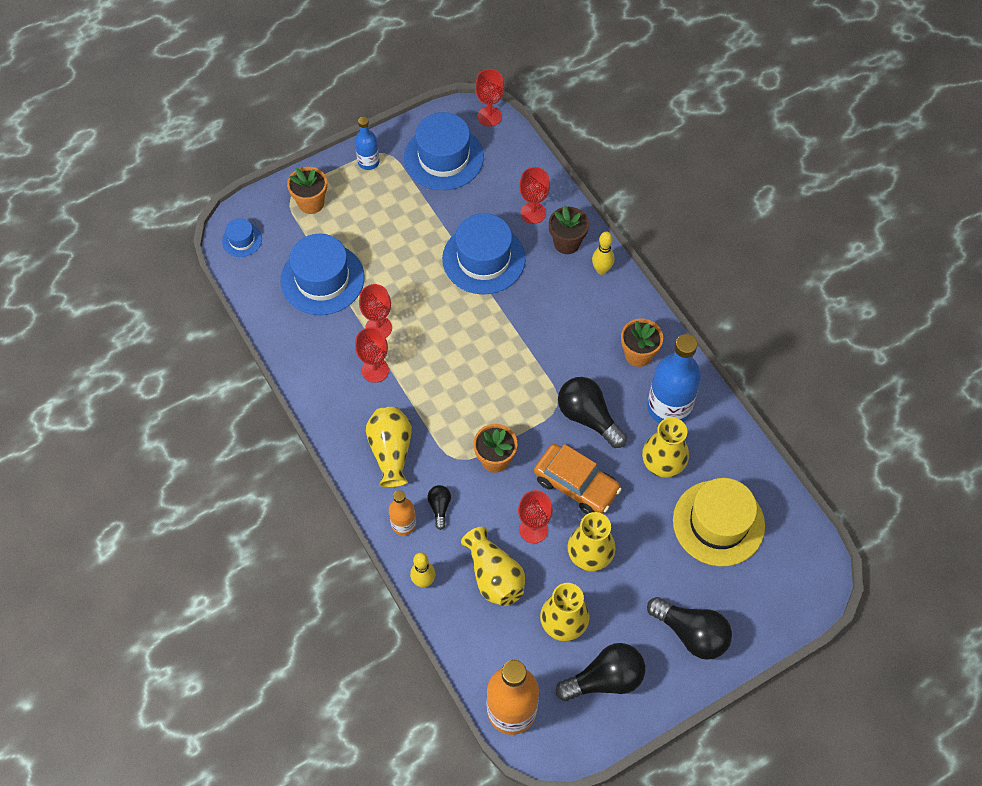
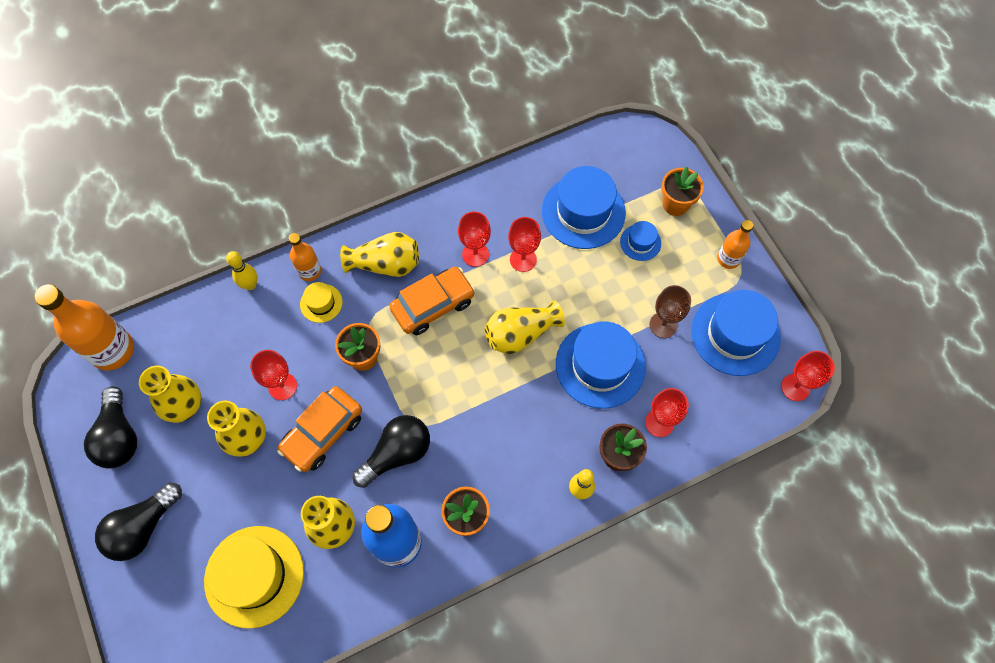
camera: 95 degrees right, 5 degrees up
blue hat [222,218,262,257] -> blue hat moved to [620,221,661,261]
blue bottle [355,117,380,170] -> orange bottle [717,220,753,269]
black light bulb [428,485,451,530] -> yellow hat [300,282,342,323]
yellow vase [461,527,525,606] -> yellow vase moved to [485,300,565,354]
none -> orange car [389,267,475,335]
none -> brown goblet [649,285,691,338]

